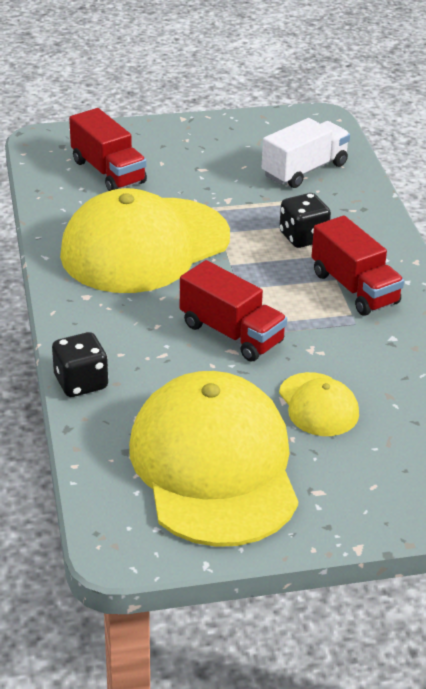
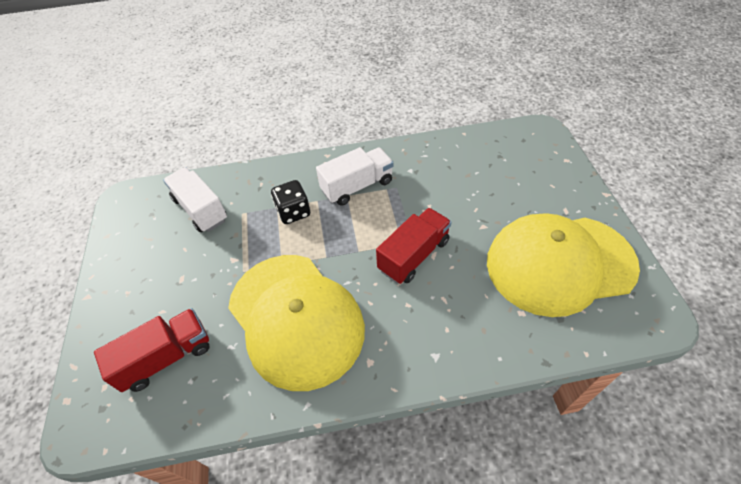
camera: 85 degrees left, 15 degrees up
black dice [52,332,108,397] -> none
yellow cap [279,372,359,436] -> none
red truck [311,216,404,316] -> white truck [316,147,394,206]

